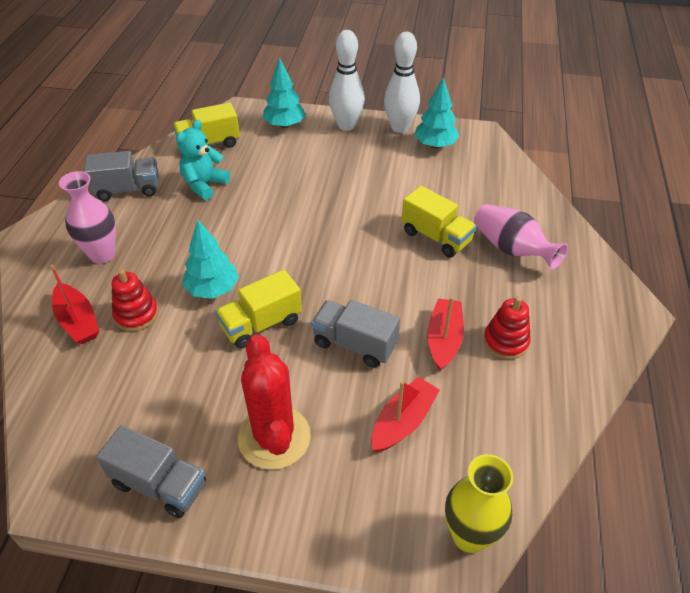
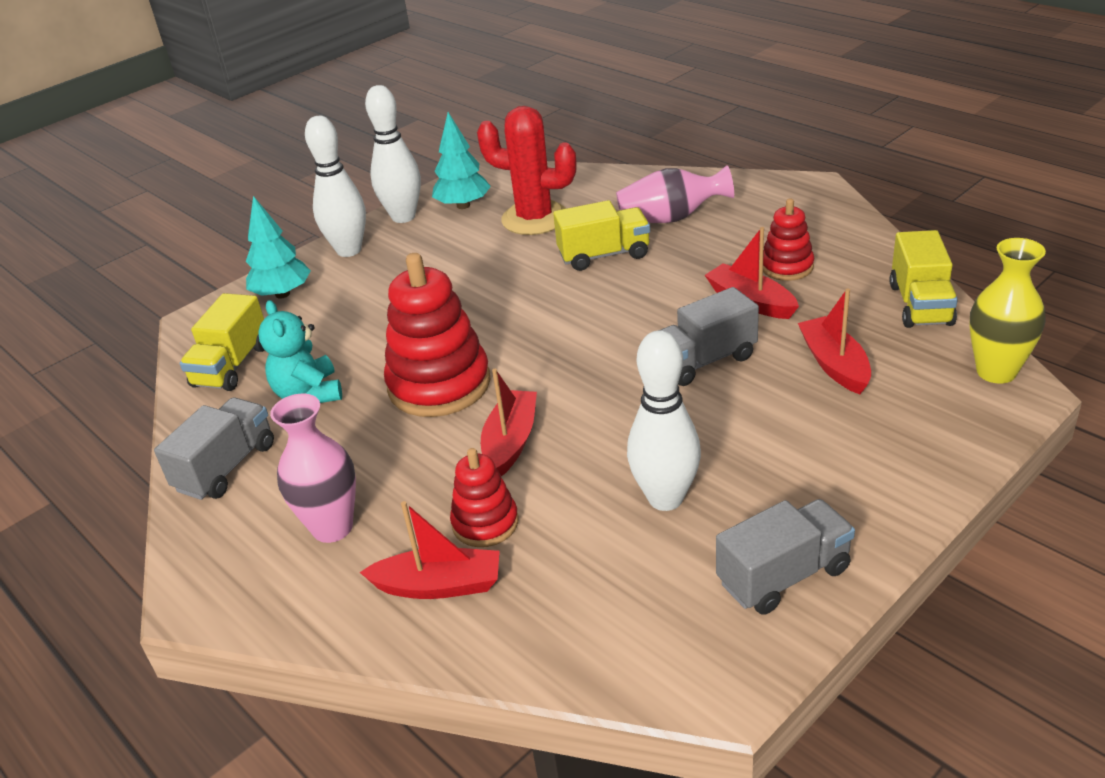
camera: 50 degrees left, 10 degrees down
turquoise tree [182,220,239,299] -> red boat [481,369,537,476]
yellow truck [215,270,302,349] -> yellow truck moved to [889,230,958,328]
red cactus [238,334,311,470] -> red cactus moved to [477,106,576,235]
none -> red stacking toy [384,253,490,417]
none -> white bowling pin [627,330,701,511]

